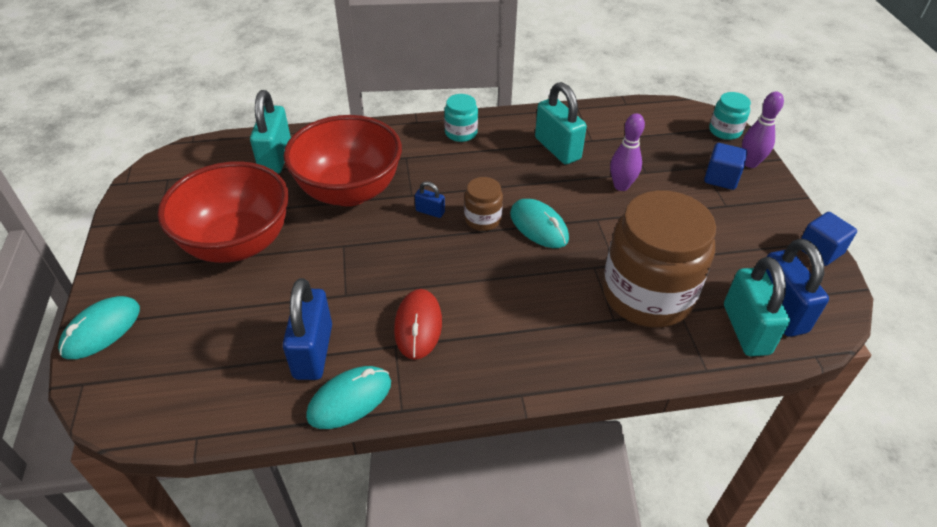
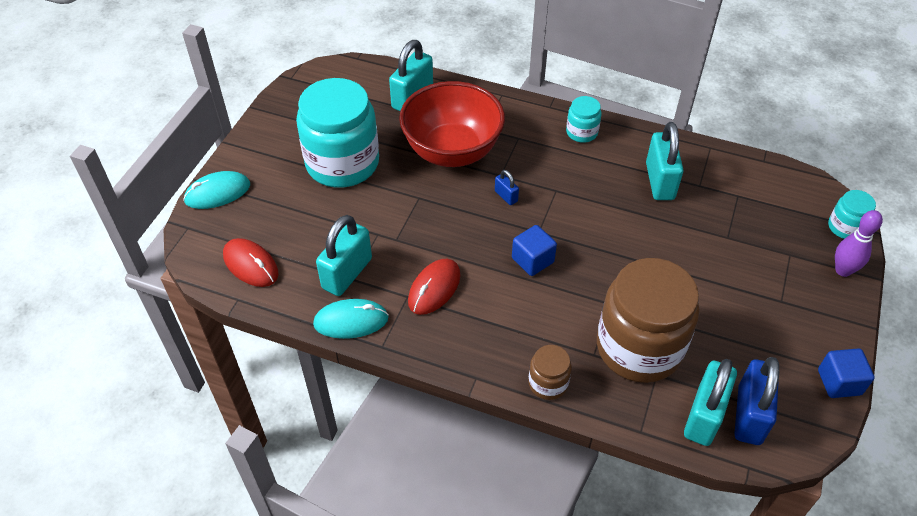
camera: 30 degrees right, 5 degrees up
red bowl [158,161,289,263] -> turquoise jar [296,78,379,188]
blue padlock [283,278,332,380] -> turquoise padlock [316,215,372,296]
brown jar [464,177,503,231] -> brown jar moved to [528,345,572,400]
turquoise mouse [510,199,569,248] -> none
purple bowling pin [610,113,645,191] -> none
blue cube [704,143,747,190] -> blue cube moved to [512,225,557,276]
none -> red mouse [223,238,279,287]

